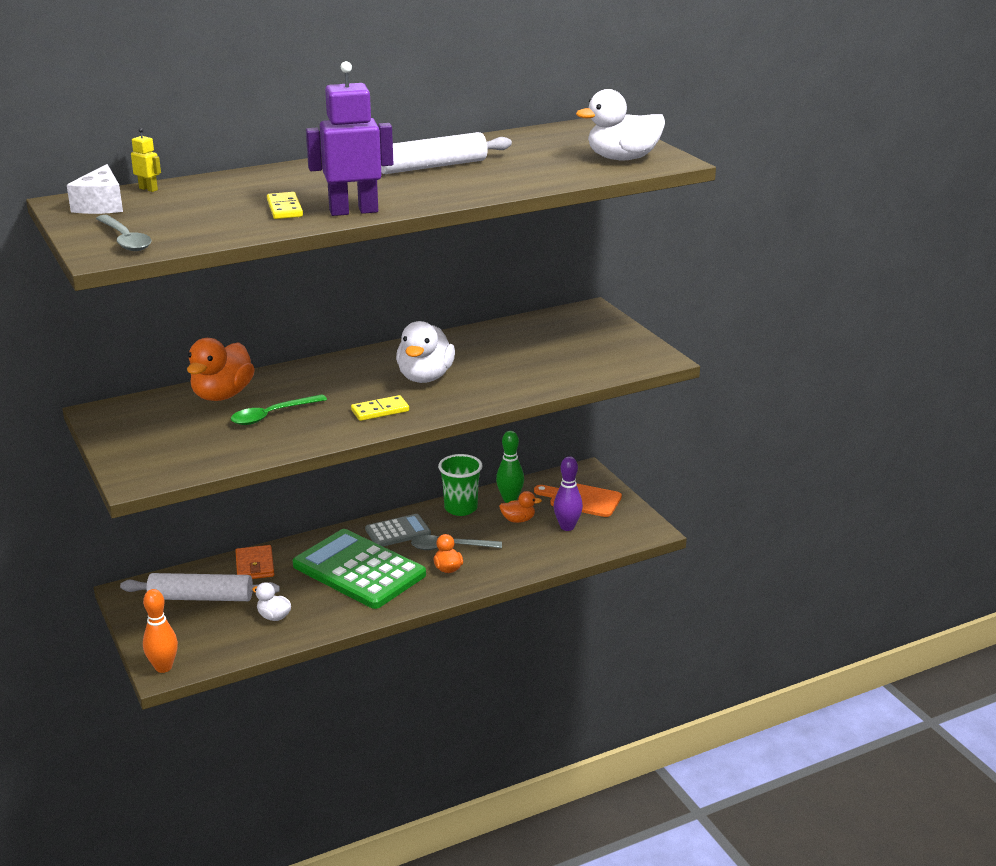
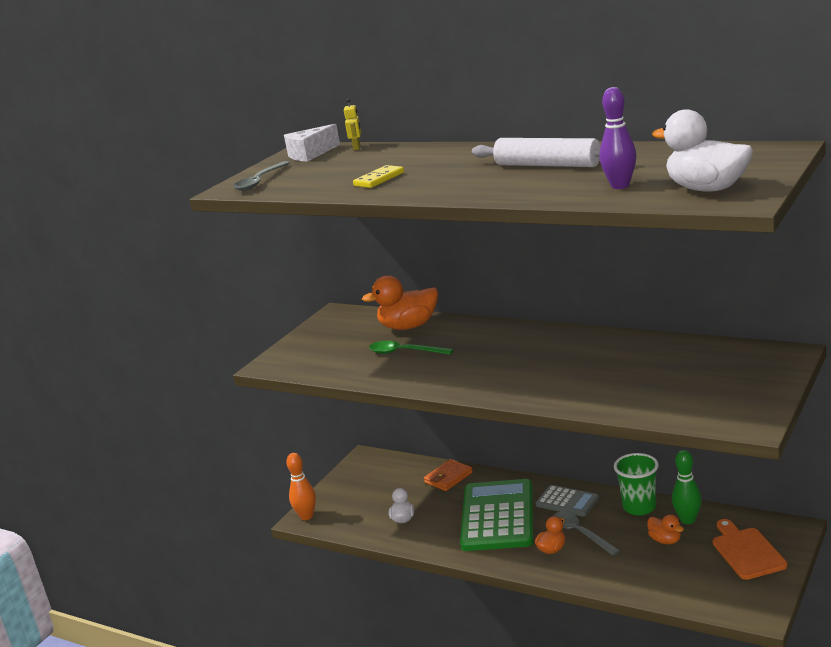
camera: 60 degrees right, 5 degrees down
white rolling pin [120,573,280,601] -> none
purple robot [306,61,393,216] -> none
yellow domino [351,395,409,421] -> none
white duck [396,321,455,383] -> none
purple bowling pin [554,456,583,531] -> purple bowling pin moved to [600,87,637,189]

